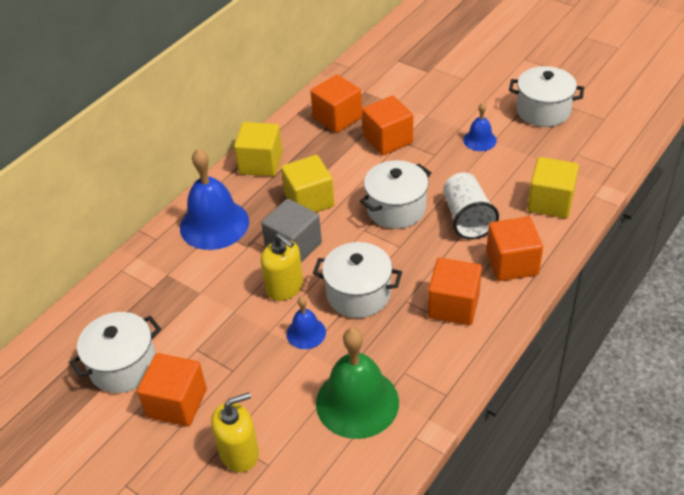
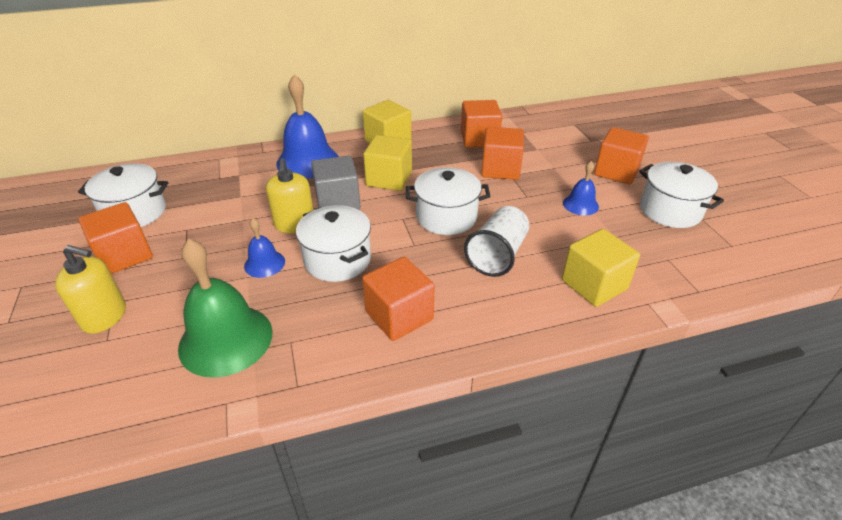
camera: 35 degrees right, 5 degrees down
orange cube [486,217,543,281] -> orange cube moved to [594,127,649,184]

